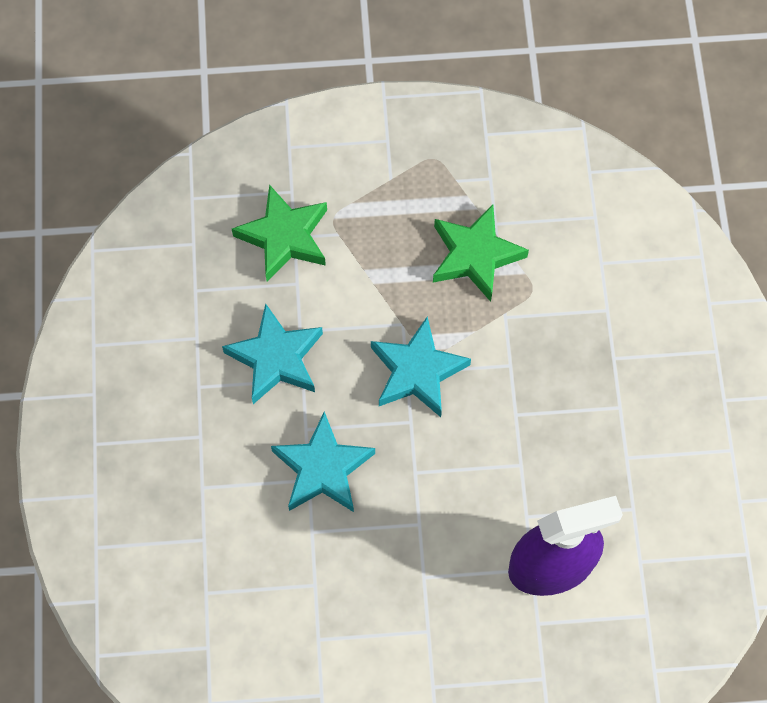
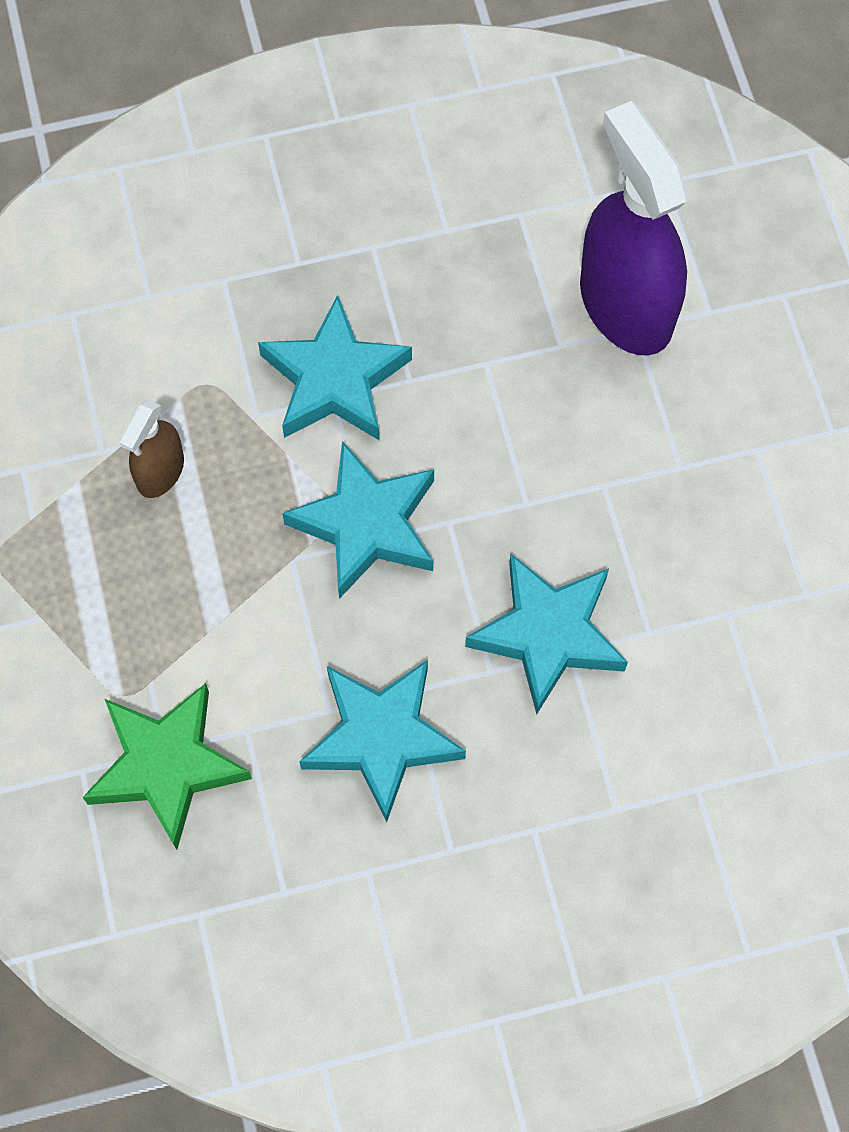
camera: 100 degrees left, 0 degrees up
green star [433,204,529,302] -> brown spray bottle [119,400,184,498]
none -> turquoise star [258,295,412,441]

